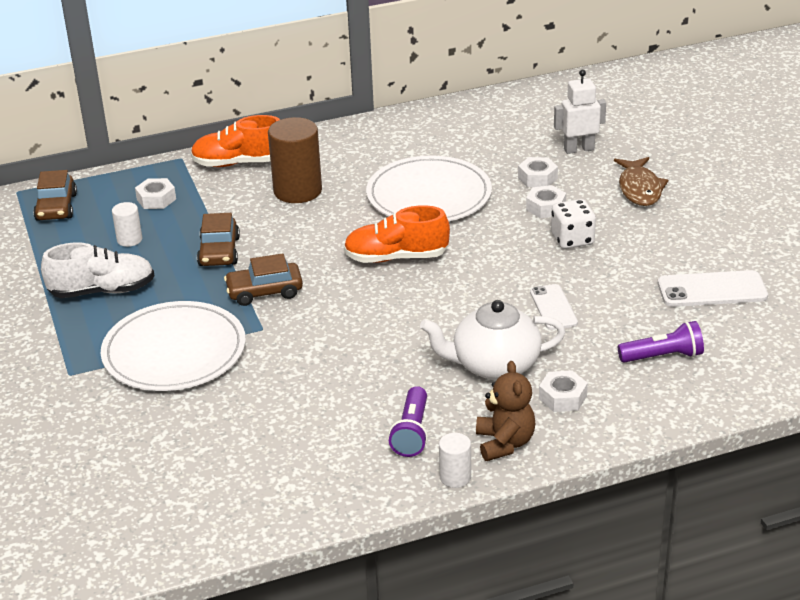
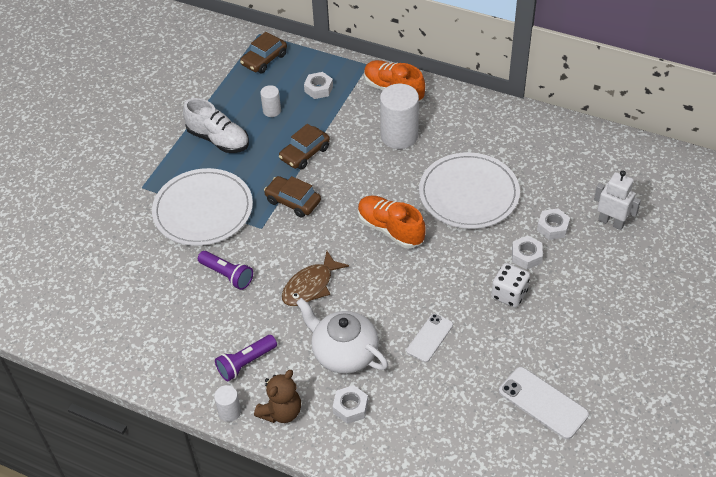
camera: 45 degrees right, 15 degrees up
brown cylinder [268,117,322,203] -> white cylinder [380,84,419,149]
brown fish [614,157,668,206] -> brown fish moved to [282,251,349,306]
purple flashlight [618,321,704,363] -> purple flashlight moved to [198,251,253,290]

